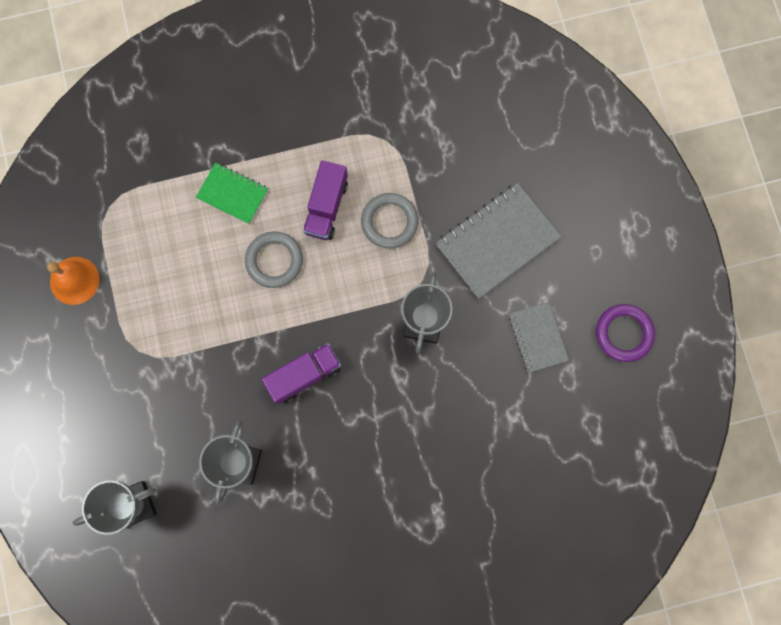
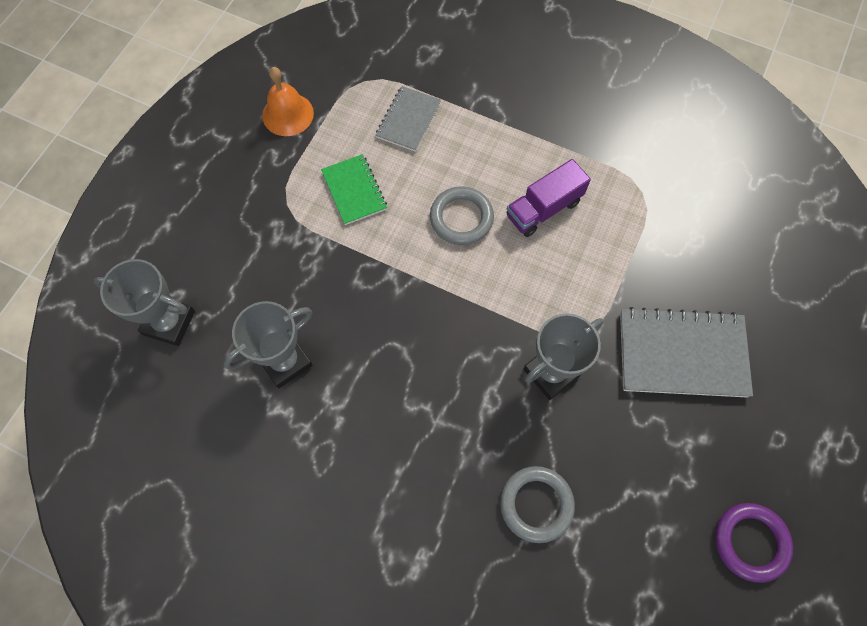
camera: 40 degrees right, 10 degrees down
green notebook [196,162,268,224] -> green notebook moved to [321,154,387,225]
purple truck [262,343,341,404] -> none
grey ring [361,193,418,248] -> grey ring moved to [500,466,575,543]
grey notebook [509,302,569,373] -> grey notebook moved to [376,86,441,152]

